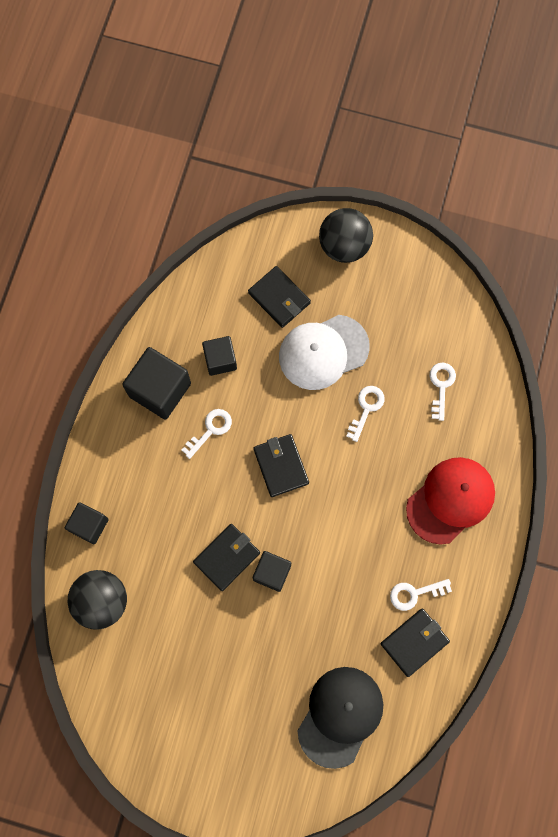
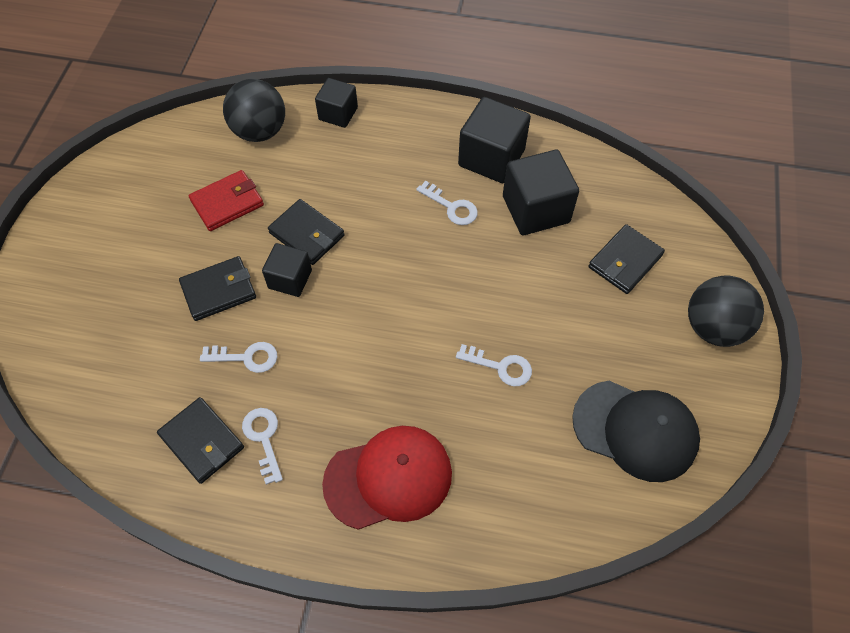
camera: 85 degrees right, 15 degrees down
black cube [202,336,237,376] -> black cube [503,150,579,235], size x1.63
black wallet [253,434,309,497] -> black wallet moved to [179,256,256,321]
white cap [279,315,370,390] -> none
black cap [298,667,384,769] -> black cap moved to [572,381,700,482]
red cap [406,457,495,545] -> red cap turned 60 degrees counterclockwise [322,426,452,530]
white key [430,363,456,421] -> white key moved to [200,342,278,373]
none -> red wallet [189,170,264,231]

